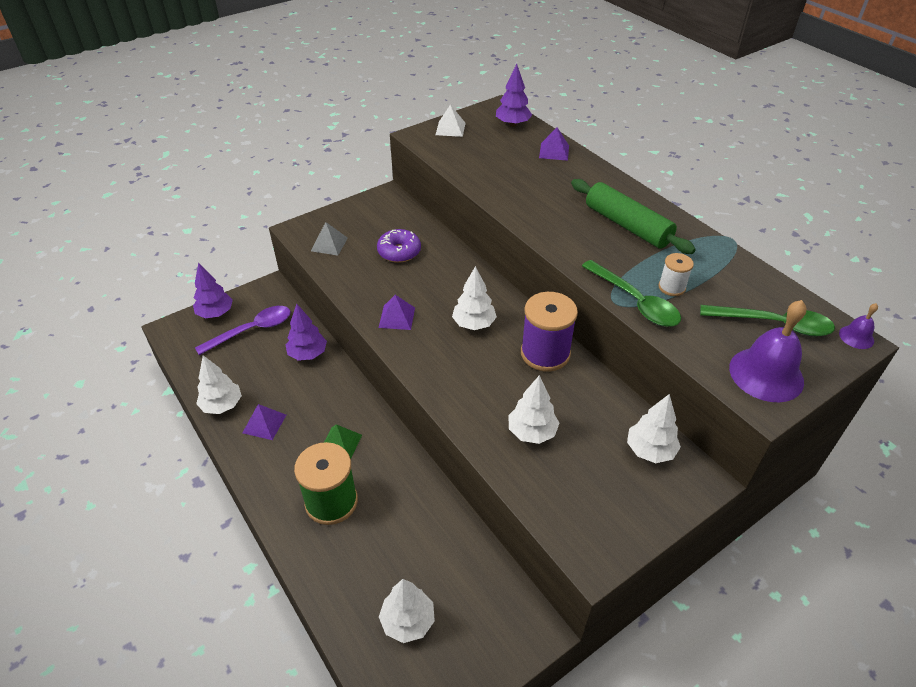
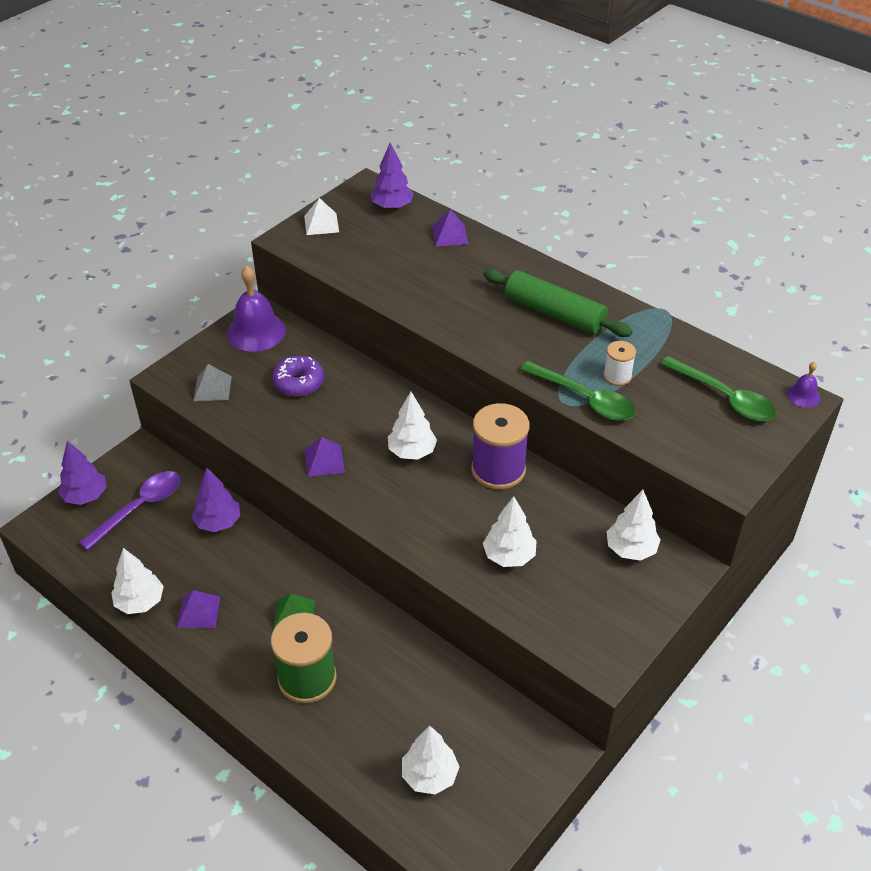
camera: 15 degrees left, 0 degrees up
green spoon [700,305,835,337] -> green spoon turned 45 degrees clockwise [661,356,776,421]
purple bell [729,300,807,402] -> purple bell moved to [227,265,286,352]

